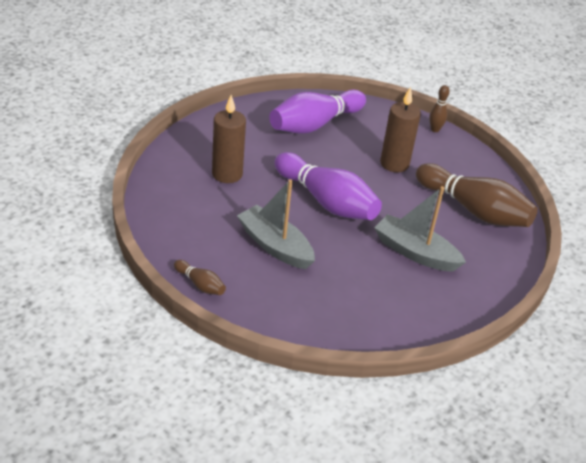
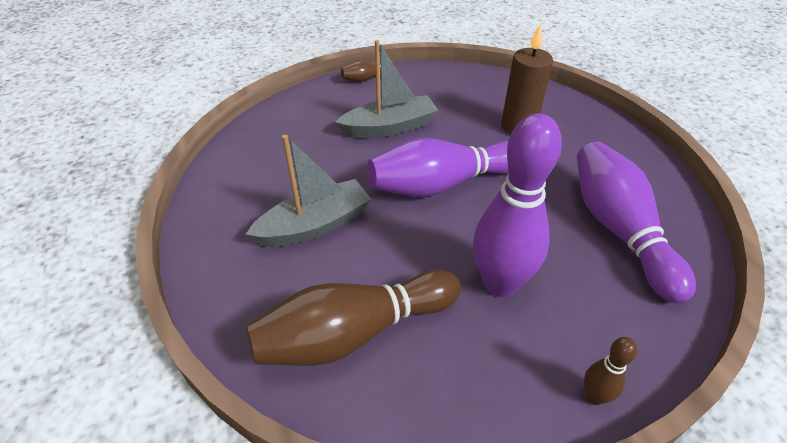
camera: 120 degrees right, 5 degrees up
brown candle [380,87,421,172] -> purple bowling pin [473,114,562,297]

